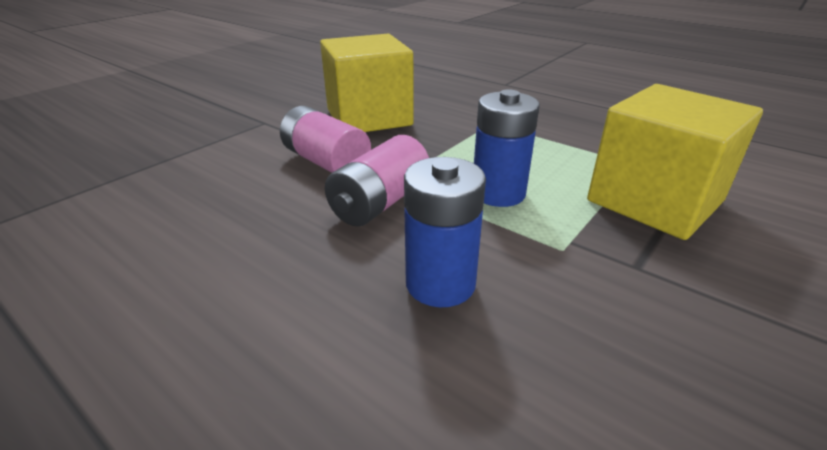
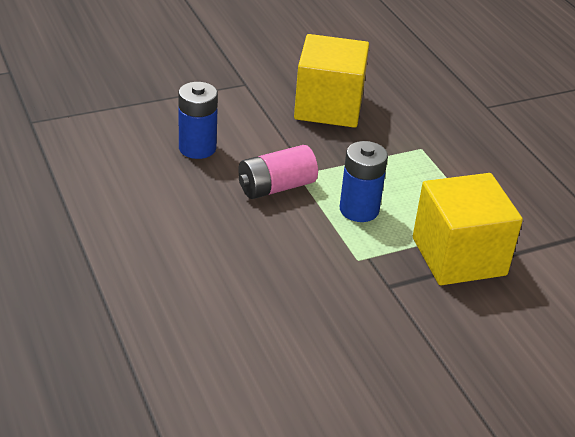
camera: 25 degrees right, 5 degrees up
pink battery [280,106,371,173] -> none
blue battery [404,157,486,307] -> blue battery moved to [178,82,218,159]

